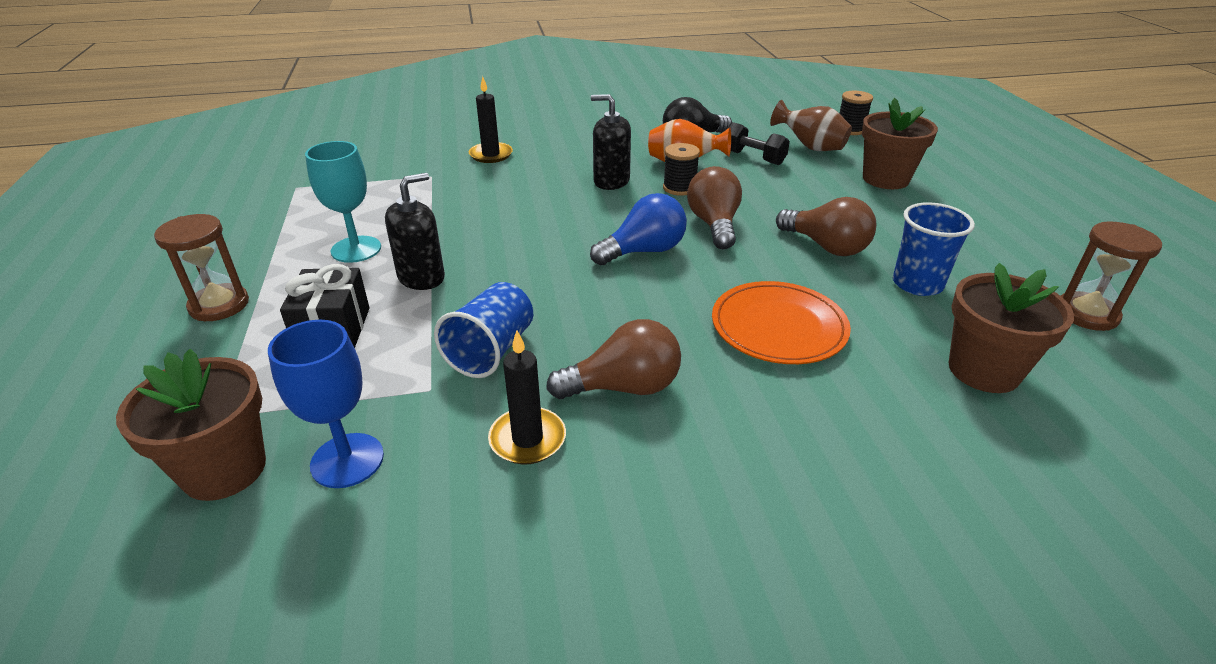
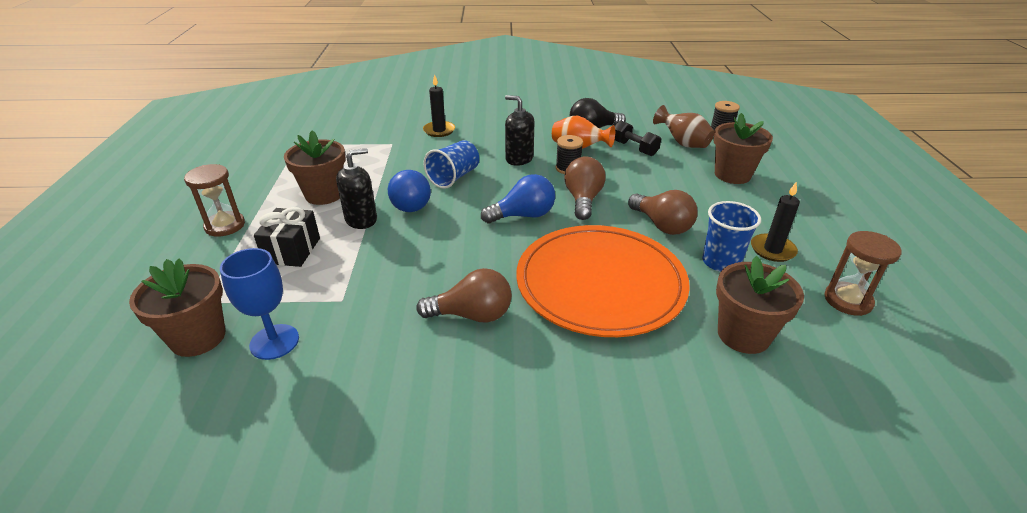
camera: 10 degrees right, 0 degrees up
turquoise goblet [305,141,381,263] -> brown flower pot [284,130,346,205]
blue cup [434,282,533,378] -> blue cup moved to [424,140,479,189]
black candle [488,330,566,464] -> black candle moved to [751,181,800,262]
orange plate [712,281,851,364] -> orange plate [516,225,690,337], size x1.69
none -> blue light bulb [388,170,431,212]

